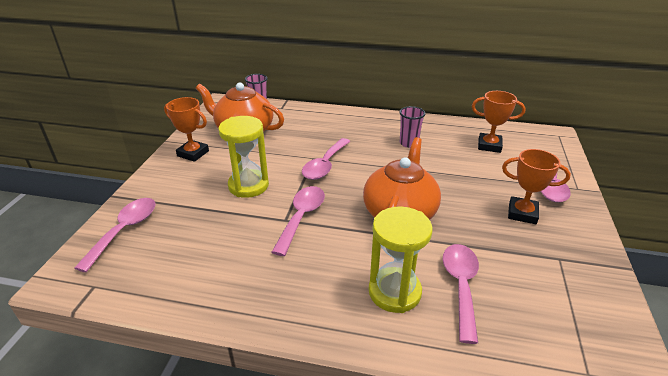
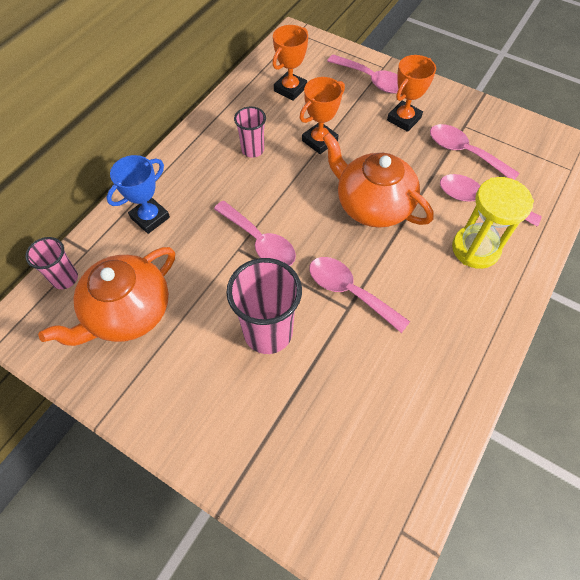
camera: 70 degrees left, 25 degrees up
pink spoon [74,198,155,272] -> pink spoon moved to [430,124,520,180]
orange trophy [164,97,209,162] -> orange trophy moved to [300,77,345,154]
yellow hourglass [218,116,269,198] -> pink cup [226,258,302,354]
none -> blue trophy [107,155,170,234]

